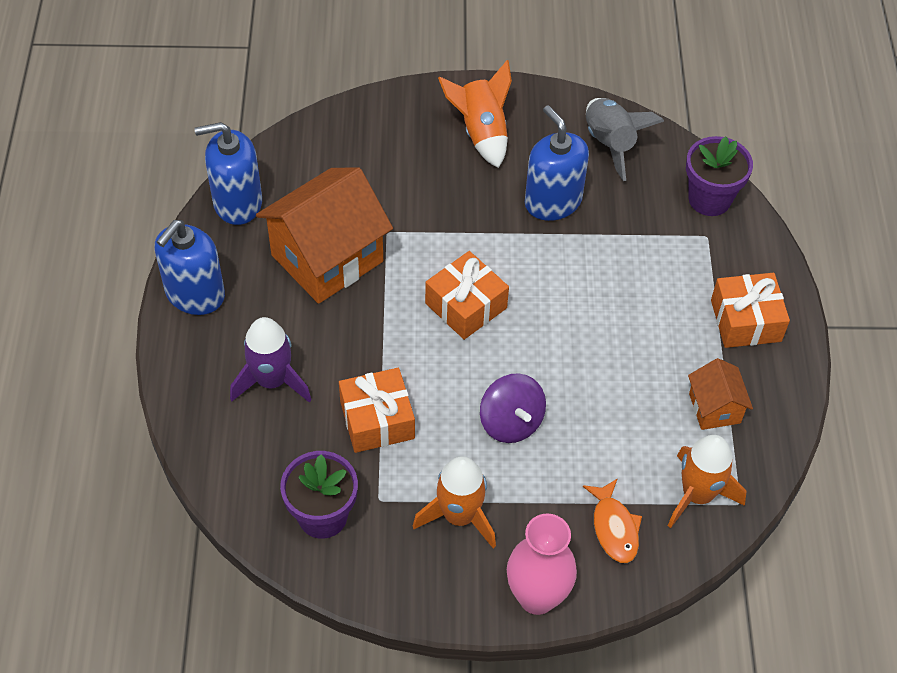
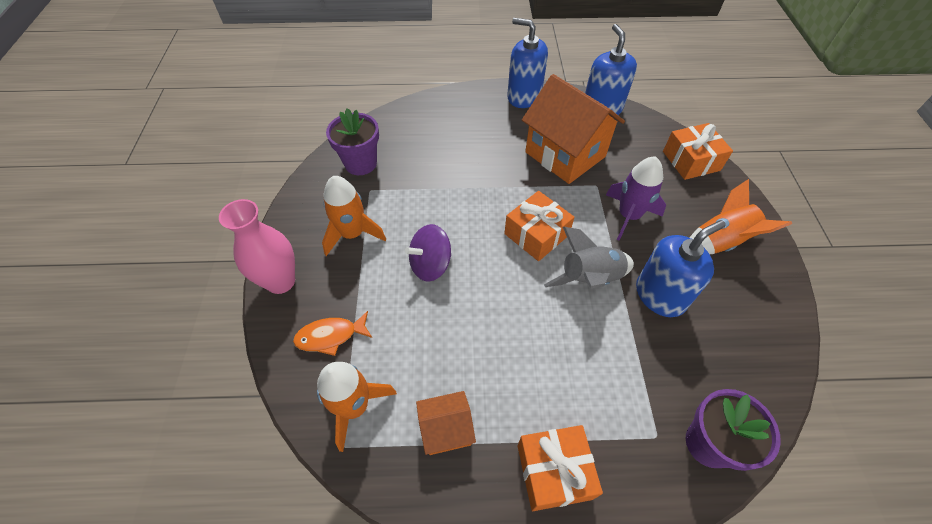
camera: 90 degrees right, 0 degrees up
purple rocket [230,317,312,403] -> purple rocket moved to [606,156,666,241]
orange gift [339,368,415,453] -> orange gift moved to [663,123,733,180]
grey rocket [586,98,664,181] -> grey rocket moved to [544,227,634,289]

